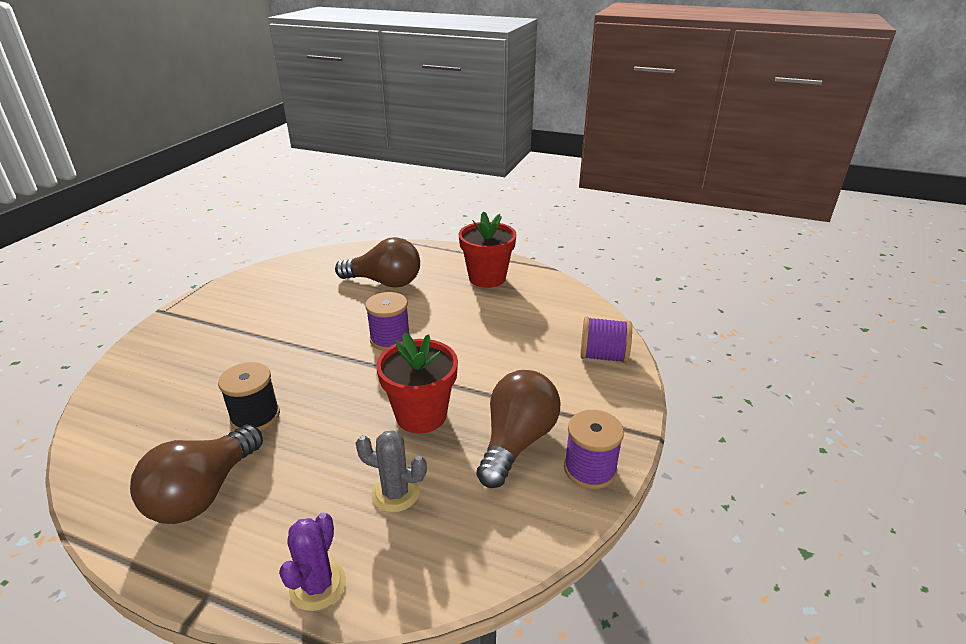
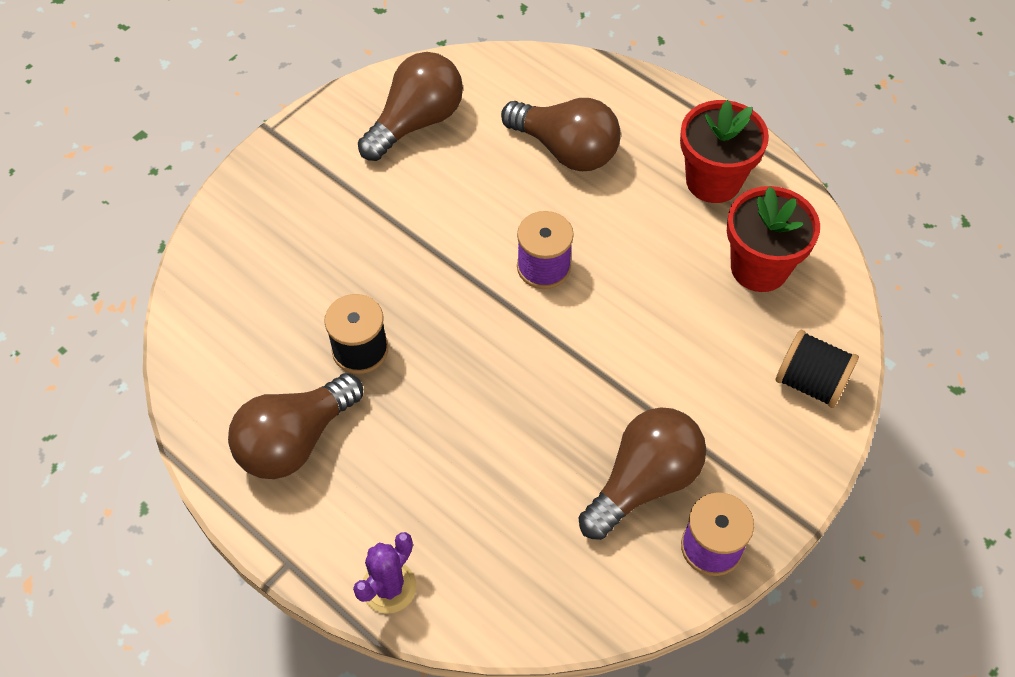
camera: 20 degrees right, 25 degrees up
grey cactus [356,430,427,512] -> none
red flower pot [376,332,458,433] -> red flower pot moved to [727,186,820,292]
purple spool [580,317,632,363] -> black spool [775,330,859,408]
none -> brown light bulb [358,52,463,161]

